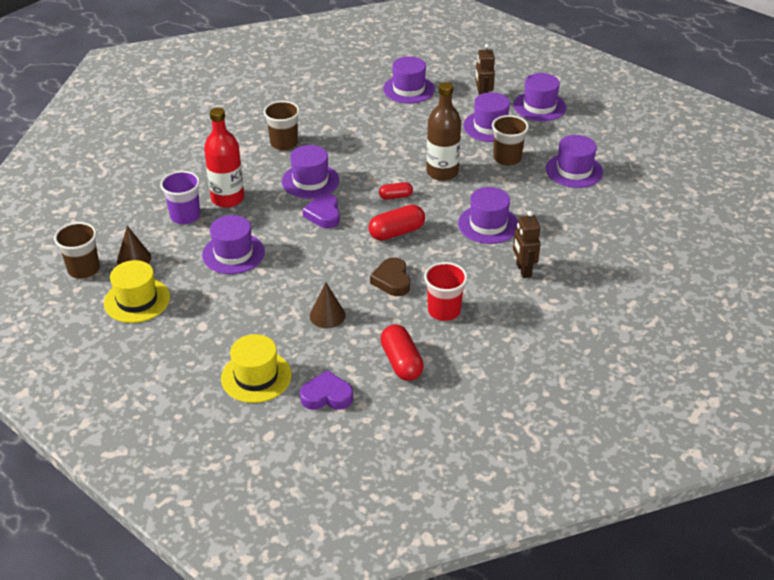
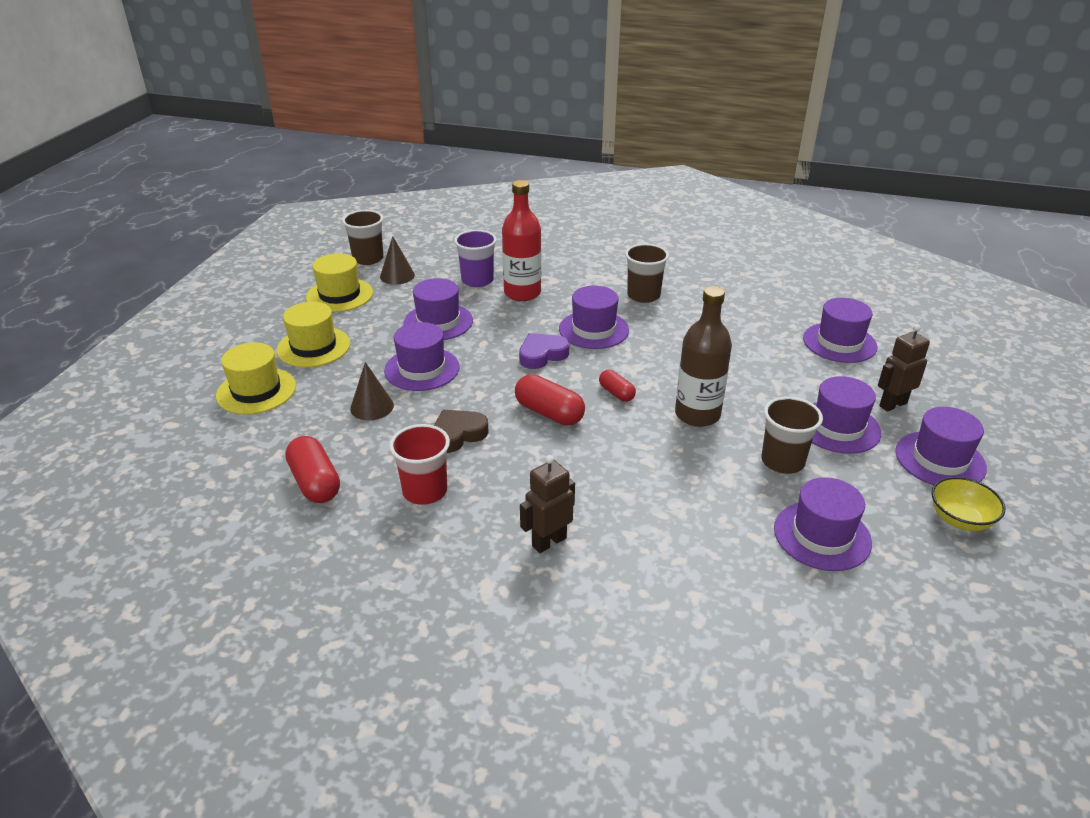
camera: 65 degrees right, 5 degrees down
purple heart [300,370,353,410] -> none
red capsule [380,324,424,381] -> red capsule turned 75 degrees counterclockwise [285,436,340,503]
purple hat [458,187,518,244] -> purple hat moved to [384,322,460,391]
none -> yellow hat [276,302,350,367]
none -> yellow bowl [931,477,1005,531]

